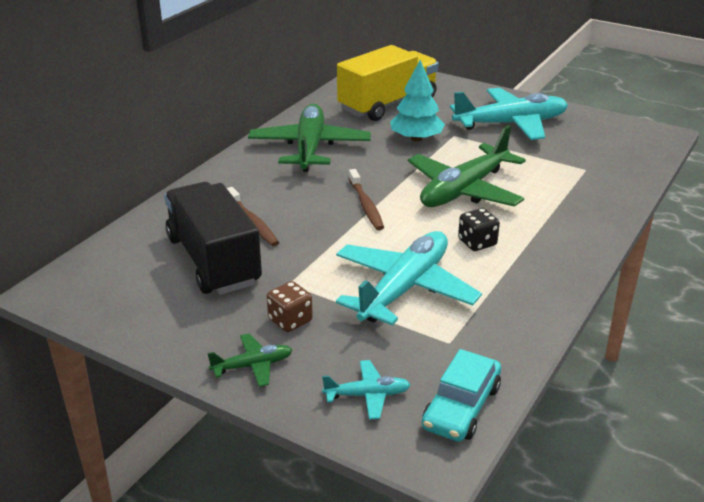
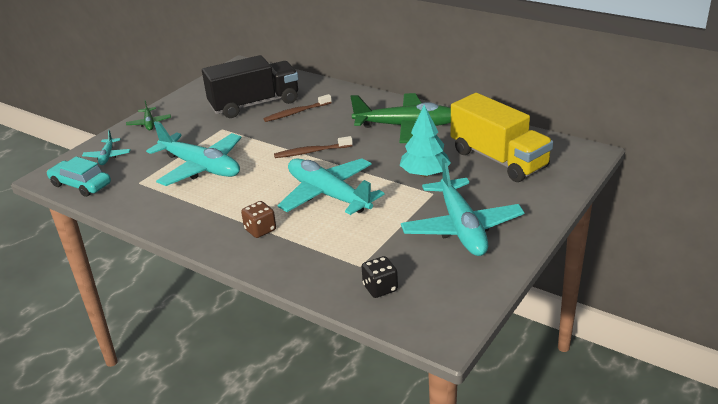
camera: 95 degrees right, 0 degrees up
brown dice [267,281,313,332] -> brown dice moved to [241,201,276,238]
green plane [408,125,526,207] -> turquoise plane [277,158,384,215]
black dice [458,208,500,251] -> black dice moved to [362,256,398,298]

